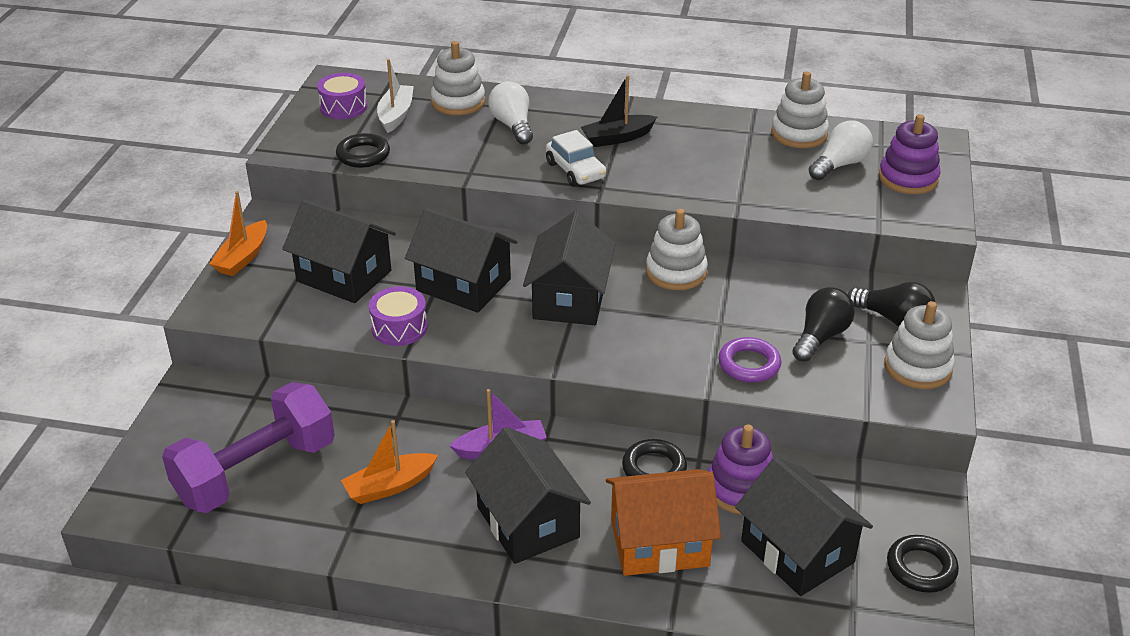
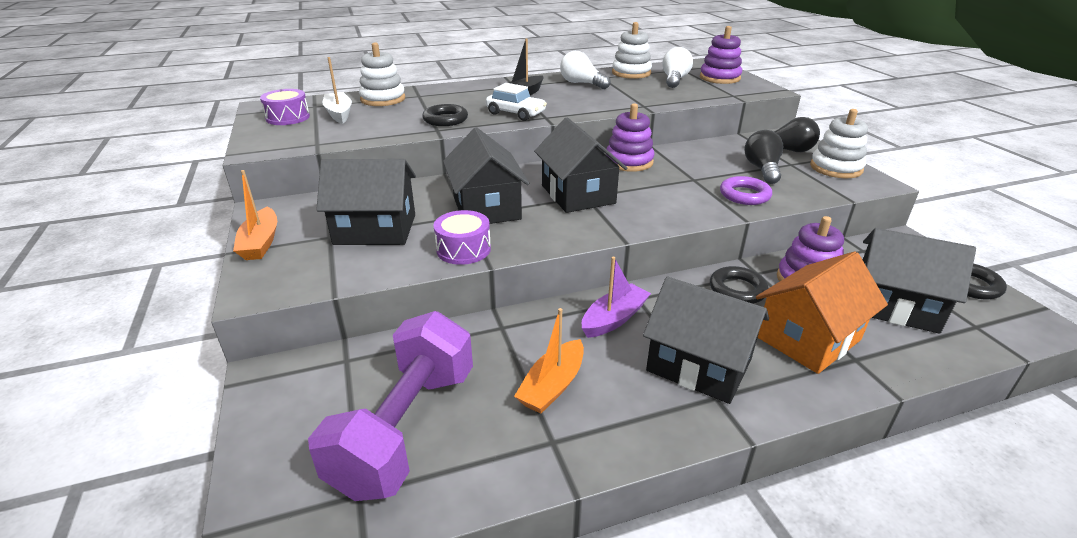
camera: 30 degrees left, 5 degrees down
black ring [336,133,390,168] -> black ring moved to [422,104,468,126]
black house [405,208,517,313] -> black house turned 75 degrees clockwise [443,127,529,224]
white light bulb [488,81,533,145] -> white light bulb moved to [560,51,611,89]
white stacking toy [646,209,708,290] -> purple stacking toy [607,103,654,172]

